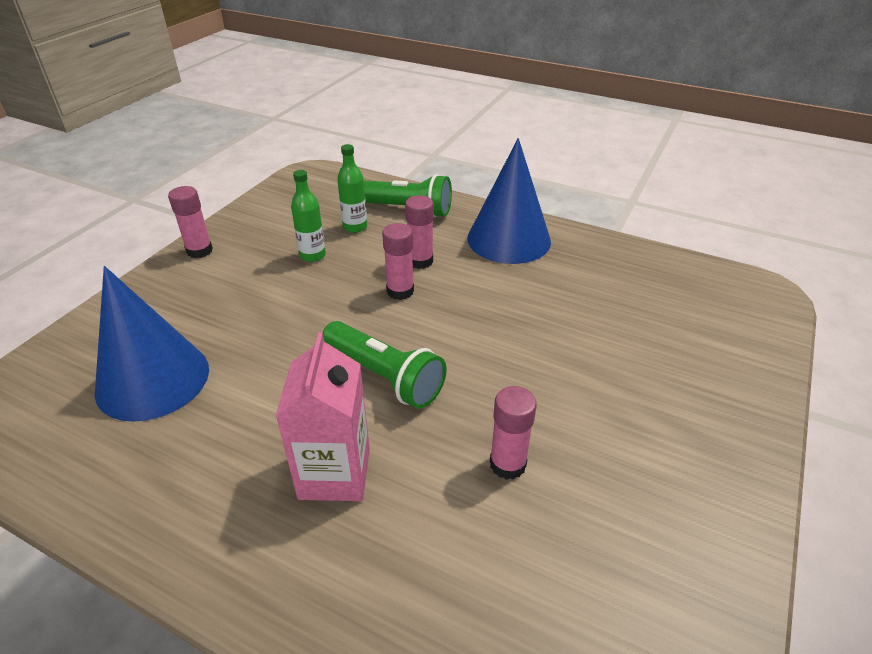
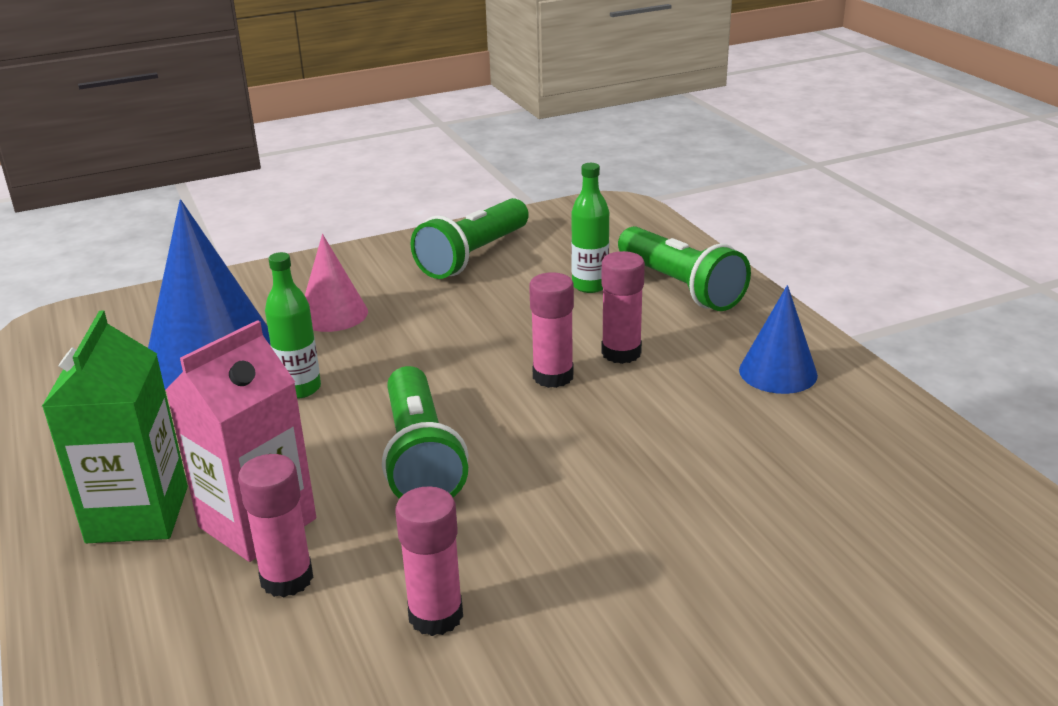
camera: 40 degrees right, 10 degrees down
pink glue stick [168,186,213,258] -> pink glue stick moved to [238,454,313,597]
green bottle [291,170,326,262] -> green bottle moved to [265,252,321,399]
blue cone [467,138,551,264] -> blue cone [739,285,818,394], size x0.55
none -> green carton [42,310,188,543]
none -> pink cone [305,234,368,332]
none -> green flashlight [410,198,529,279]

